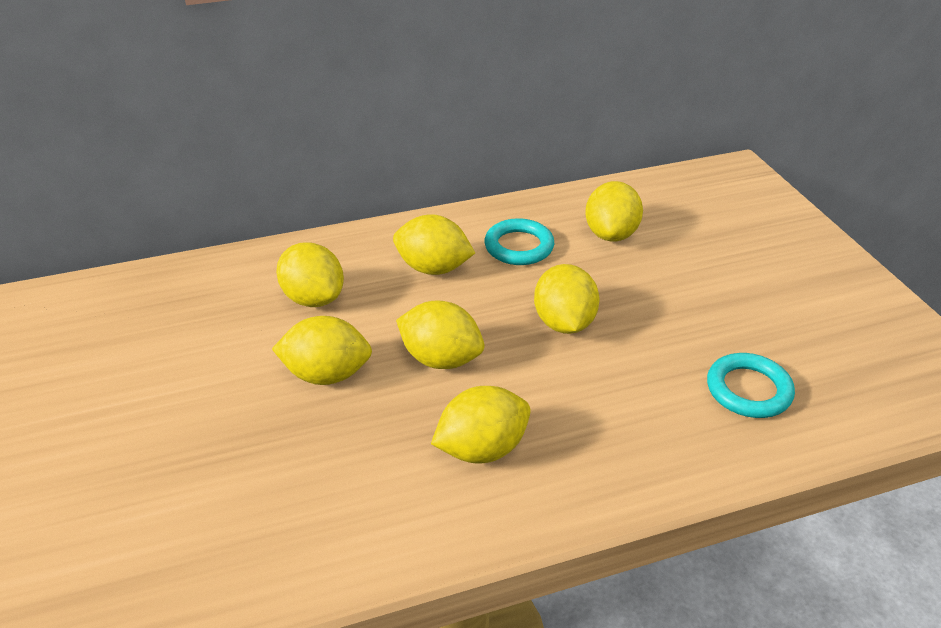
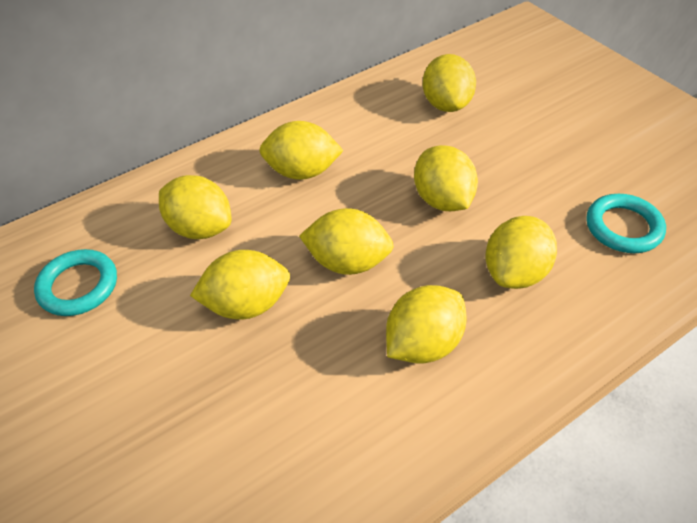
camera: 15 degrees left, 10 degrees up
turquoise ring [484,218,554,265] -> turquoise ring moved to [34,249,117,316]
none -> yellow lemon [485,216,557,289]

